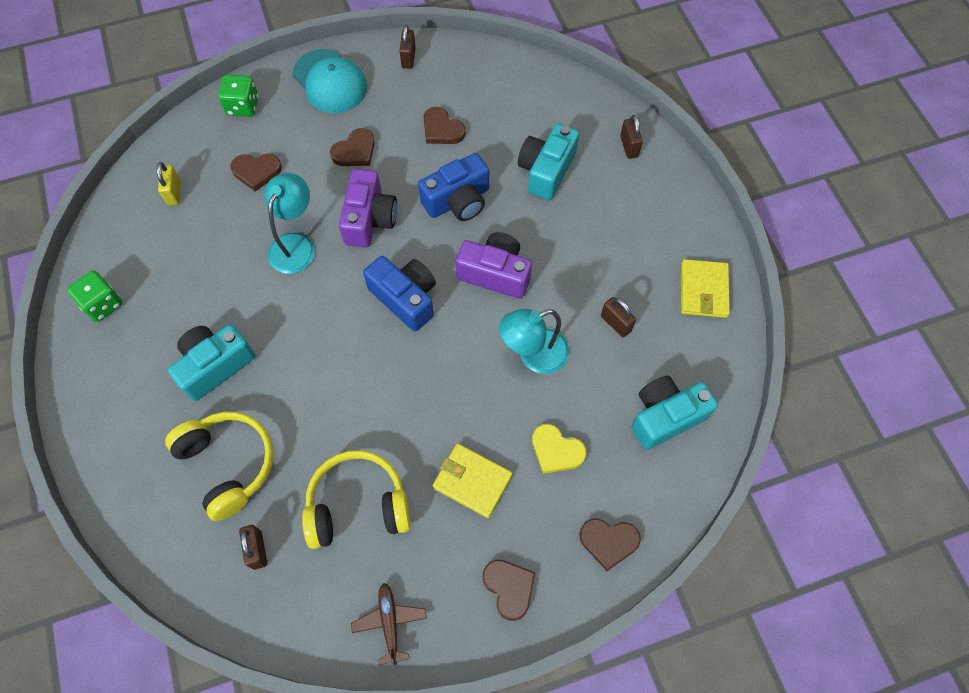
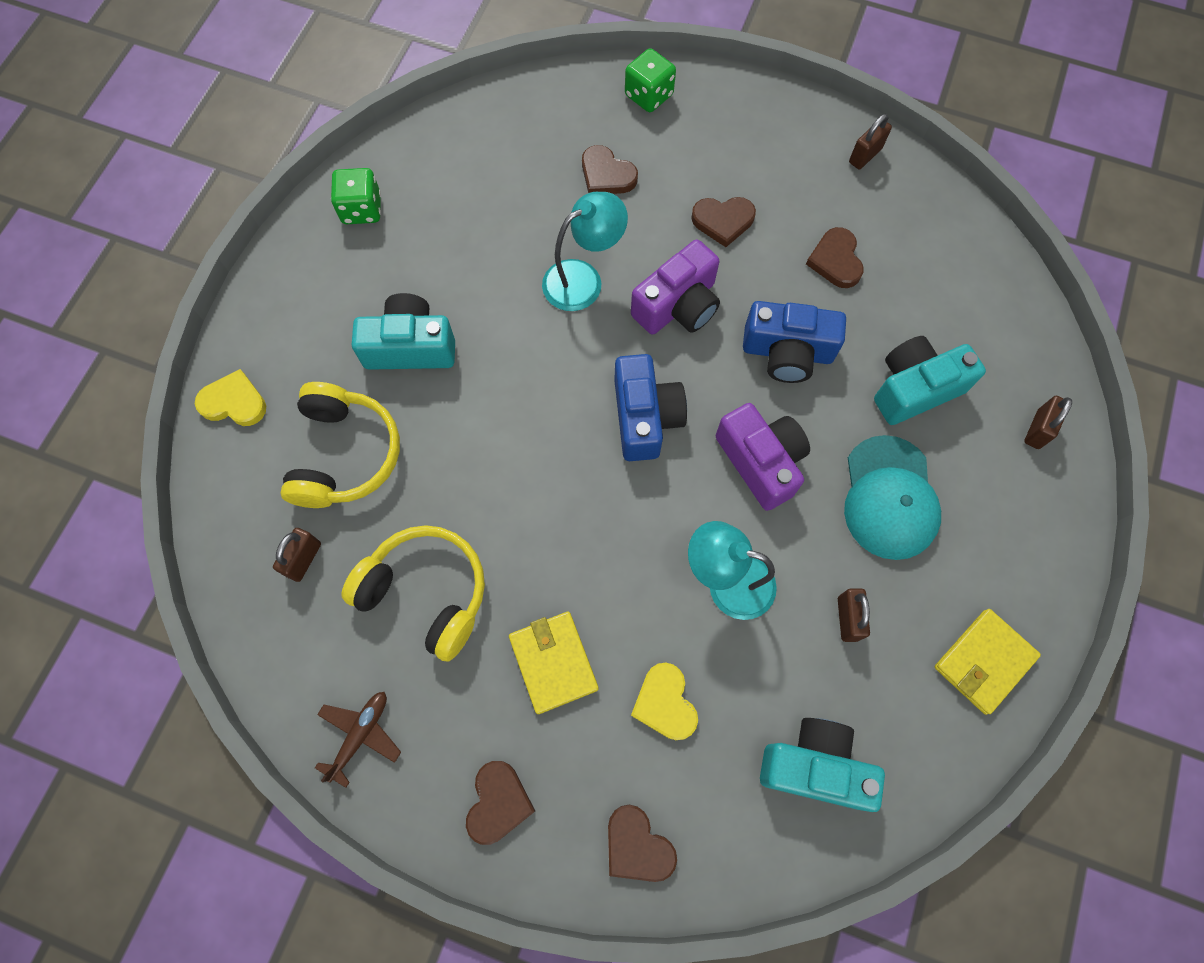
camera: 40 degrees right, 5 degrees up
yellow padlock [156,162,181,205] -> none
turquoise cap [293,49,367,113] -> turquoise cap moved to [844,435,941,560]
none -> yellow heart [195,369,266,426]

